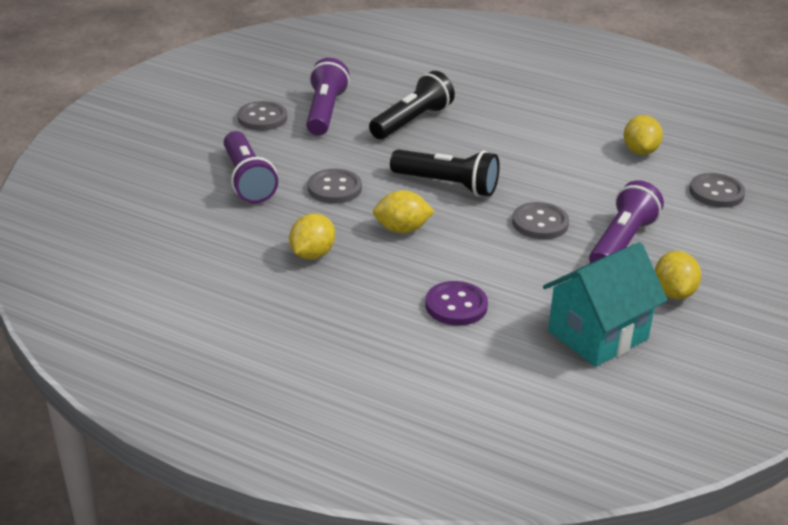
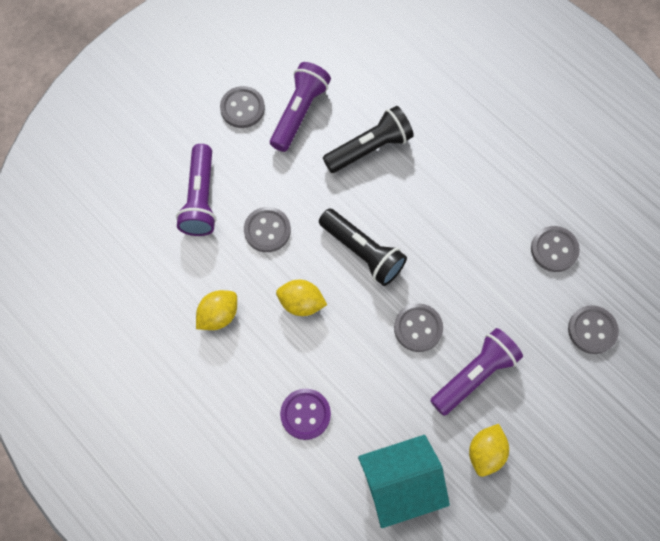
camera: 20 degrees right, 35 degrees up
yellow lemon [624,115,663,155] -> grey button [531,226,580,272]

